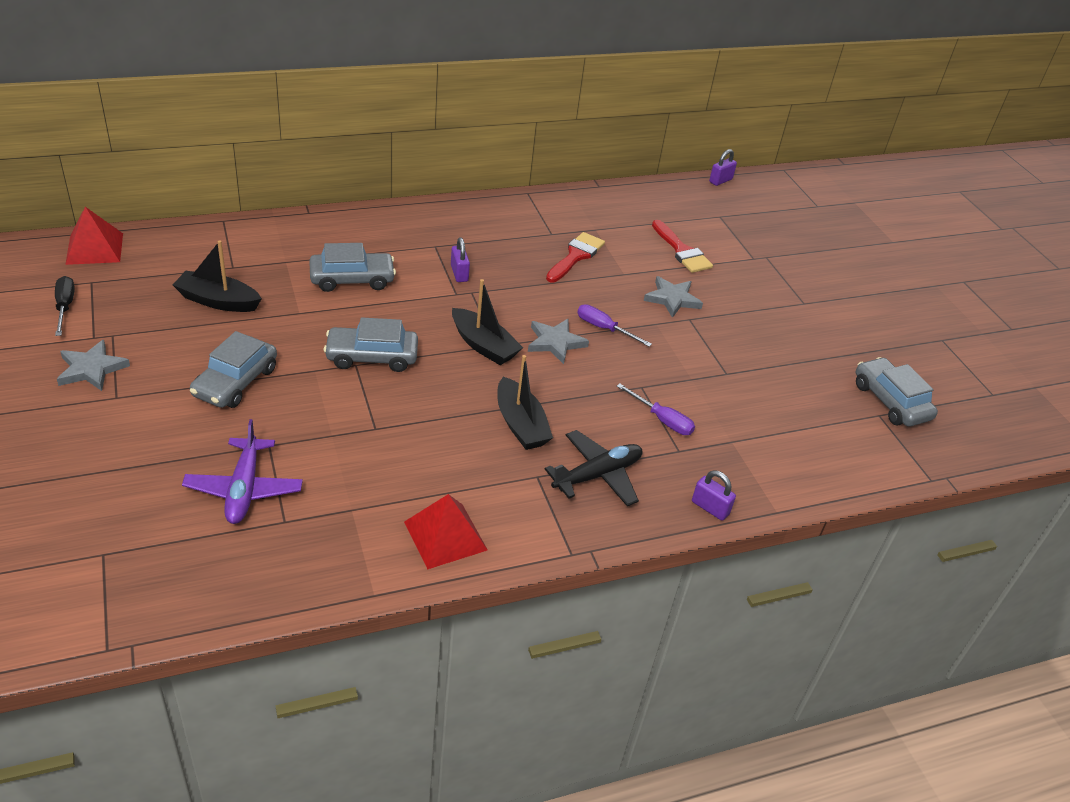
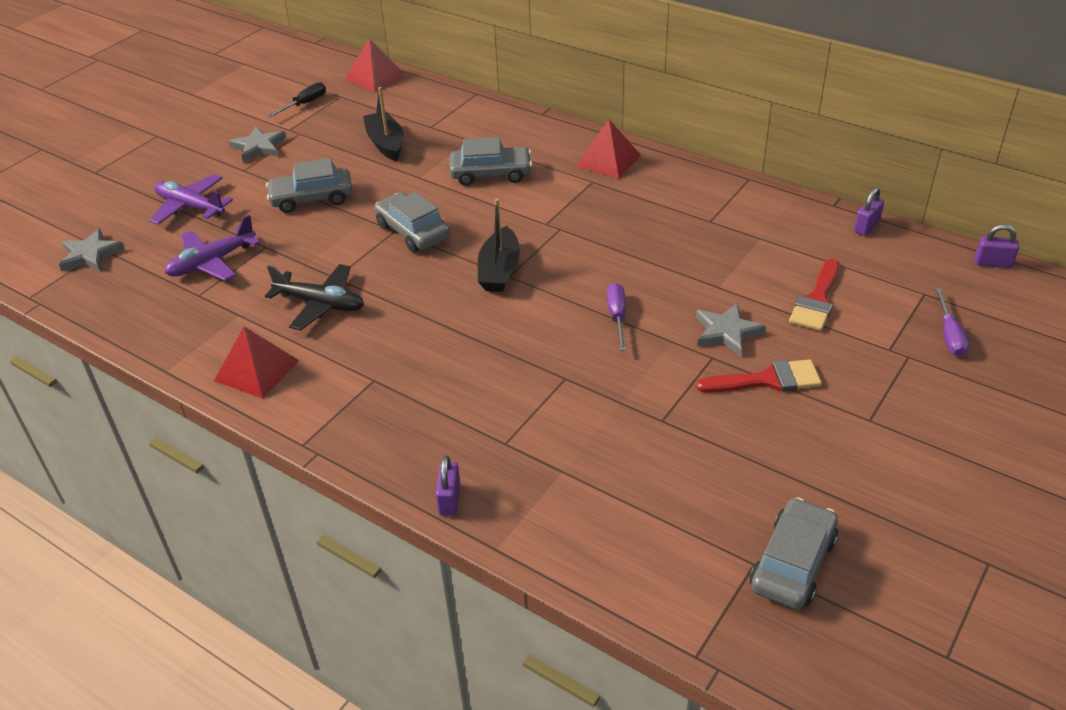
camera: 60 degrees right, 0 degrees up
grey car [309,243,396,292] -> grey car turned 45 degrees counterclockwise [449,137,532,186]
purple padlock [451,237,470,282] -> purple padlock moved to [854,187,884,236]
black boat [497,355,553,450] -> none
grey star [528,319,589,364] -> grey star moved to [59,229,125,271]
black plane [545,430,643,506] -> black plane moved to [265,264,364,330]
red brush [546,232,605,282] -> red brush moved to [696,359,822,393]
purple screwdriver [617,383,695,435] -> purple screwdriver moved to [935,287,969,357]
none -> purple plane [149,174,233,225]
none -> red pyramid [575,119,641,179]

